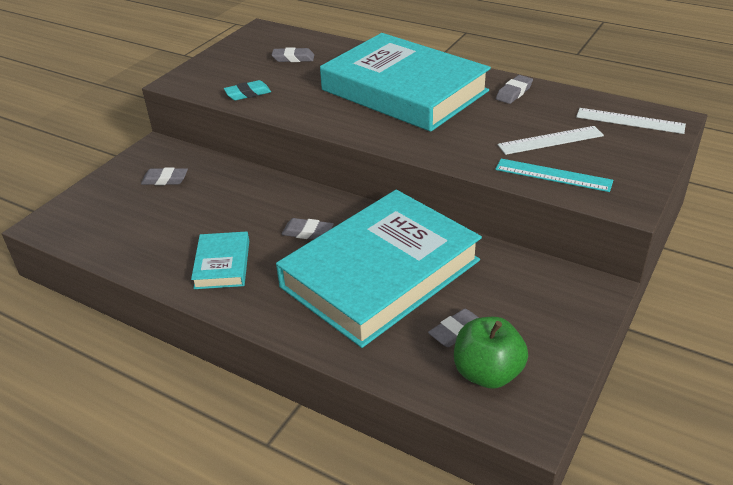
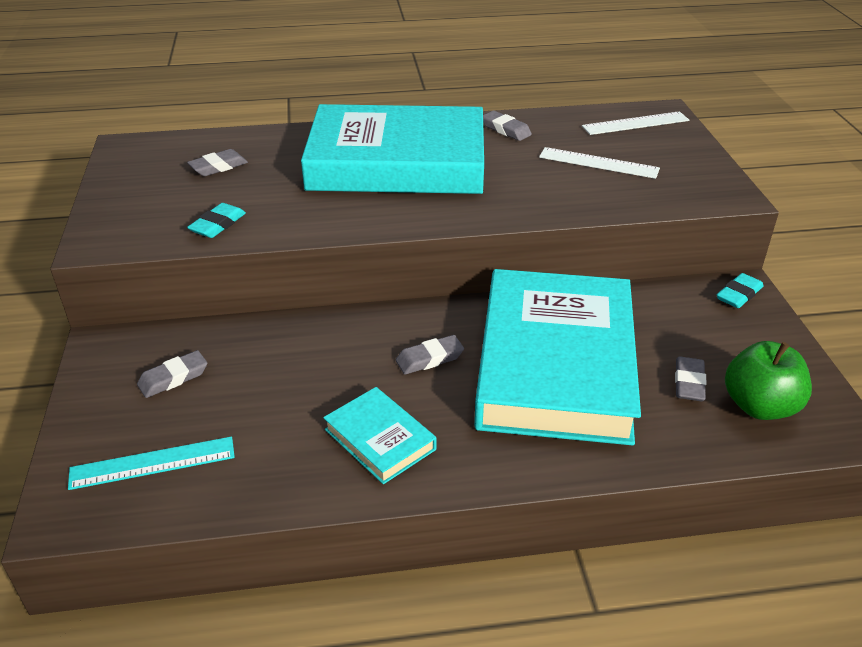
camera: 40 degrees left, 0 degrees up
turquoise ruler [495,159,613,192] -> turquoise ruler moved to [68,437,235,490]
grey eraser [496,75,533,104] -> grey eraser turned 45 degrees counterclockwise [483,111,532,141]
white ruler [497,126,604,155] -> white ruler turned 75 degrees clockwise [539,147,660,179]
none -> turquoise eraser [717,273,764,308]

